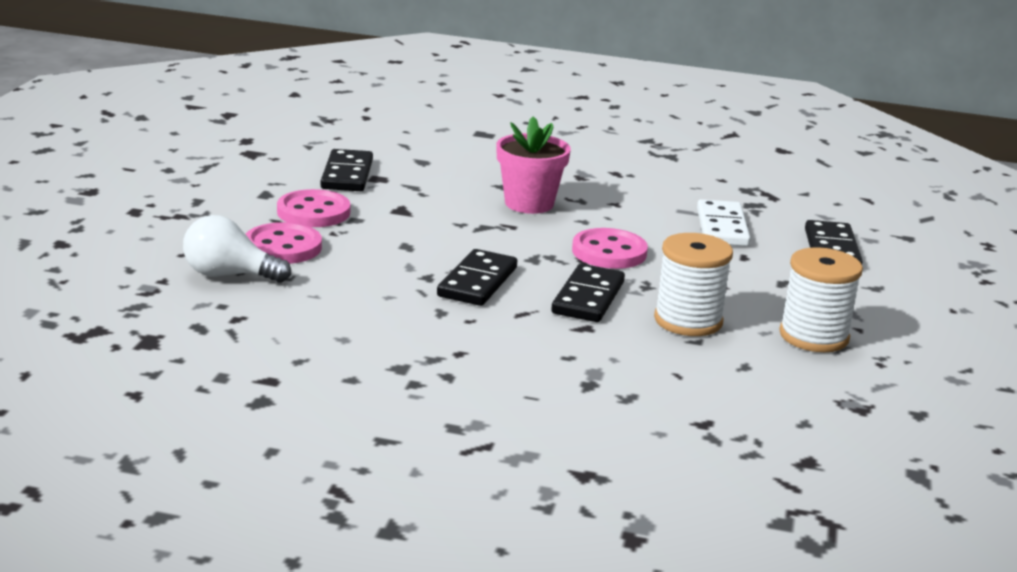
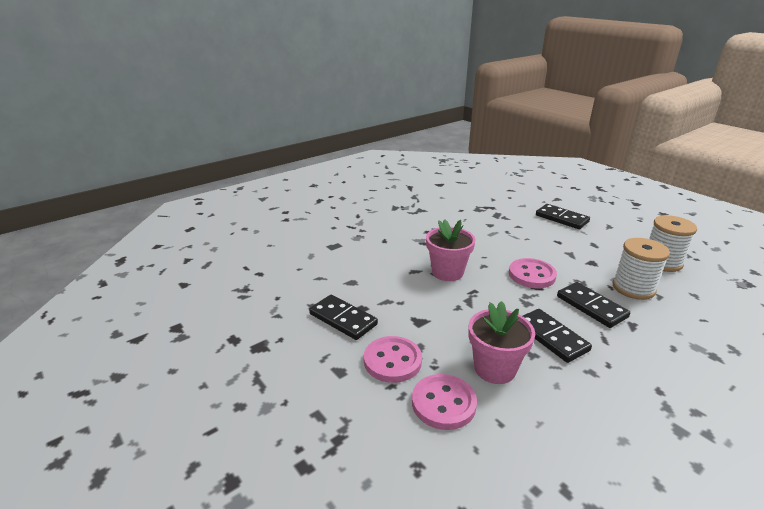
camera: 50 degrees left, 5 degrees up
white light bulb [183,215,291,283] -> none
white domino [697,199,751,247] -> none
none -> pink flower pot [469,301,535,384]

